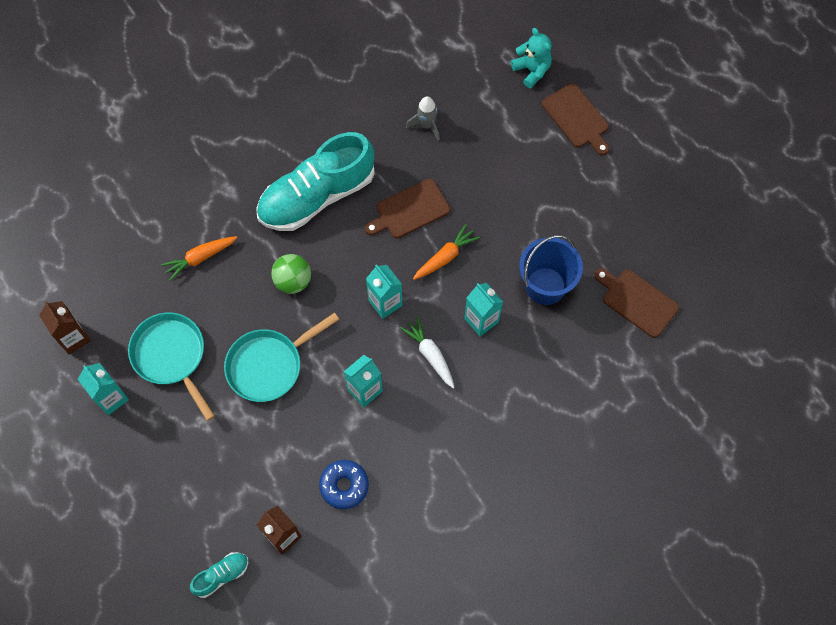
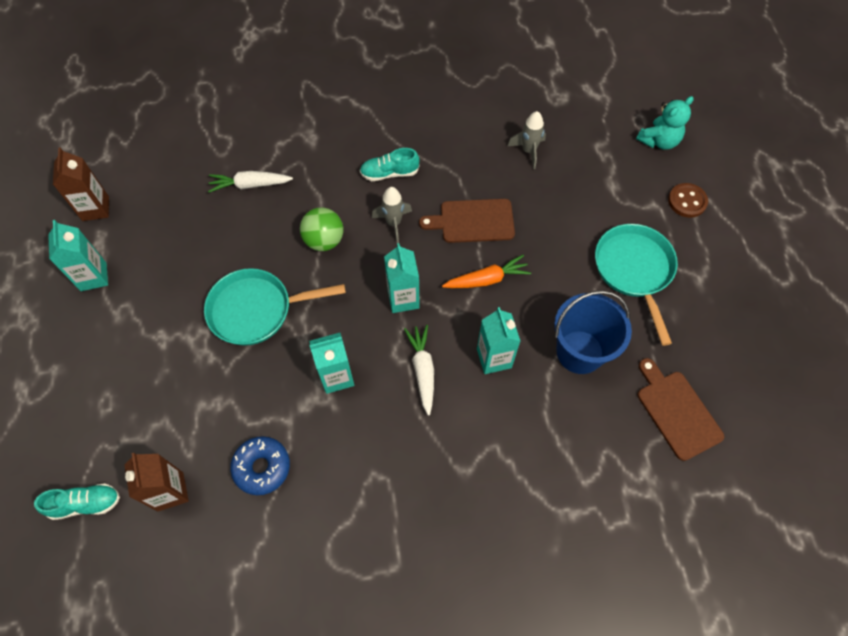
camera: 25 degrees right, 5 degrees down
turquoise pan [128,312,215,421] -> turquoise pan moved to [595,224,678,346]
orange carrot [161,236,238,281] -> white carrot [208,171,293,193]
turquoise shoe [256,132,375,231] -> turquoise shoe [360,148,419,181], size x0.43
turquoise teddy bear [511,28,552,88] -> turquoise teddy bear turned 60 degrees clockwise [636,96,694,150]
brown cutting board [542,83,609,155] -> brown button [668,183,708,218]
none -> grey rocket [372,187,412,243]

